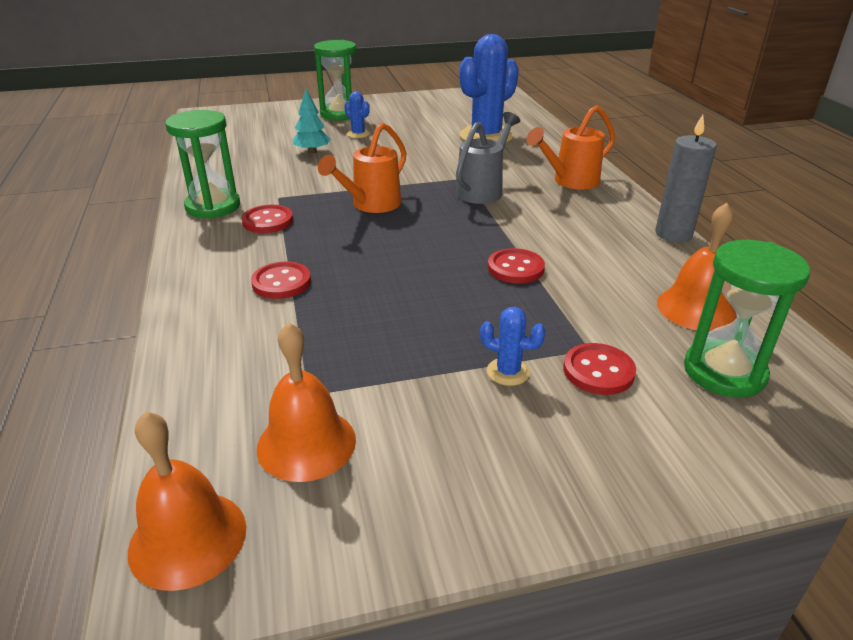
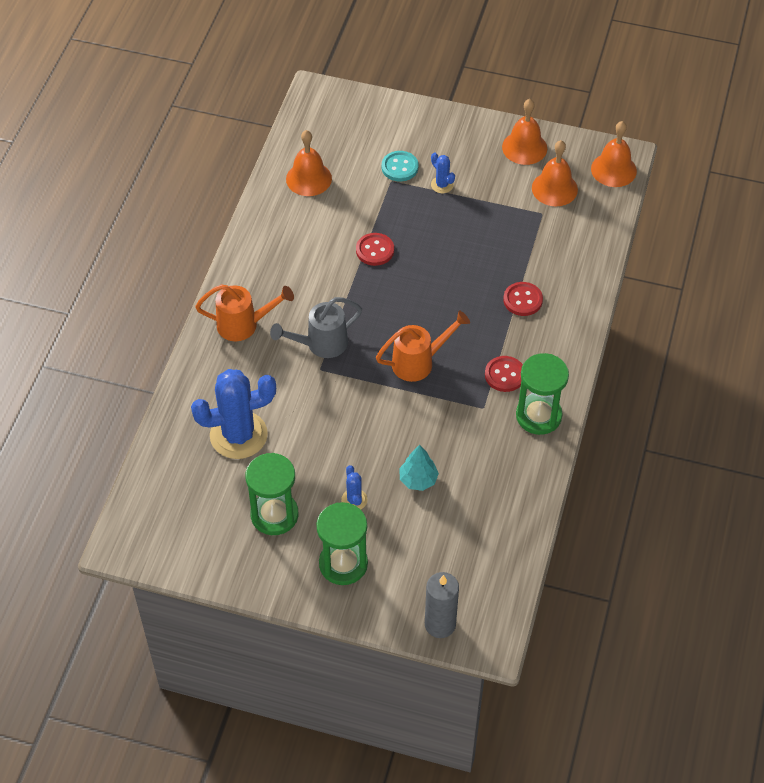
camera: 150 degrees left, 20 degrees up
red button [563,343,636,395] -> turquoise button [382,151,418,181]
grey candle [655,115,717,242] -> grey candle moved to [425,572,459,638]
green hourglass [684,240,810,398] -> green hourglass moved to [245,453,298,535]
none -> orange bell [502,99,547,165]

